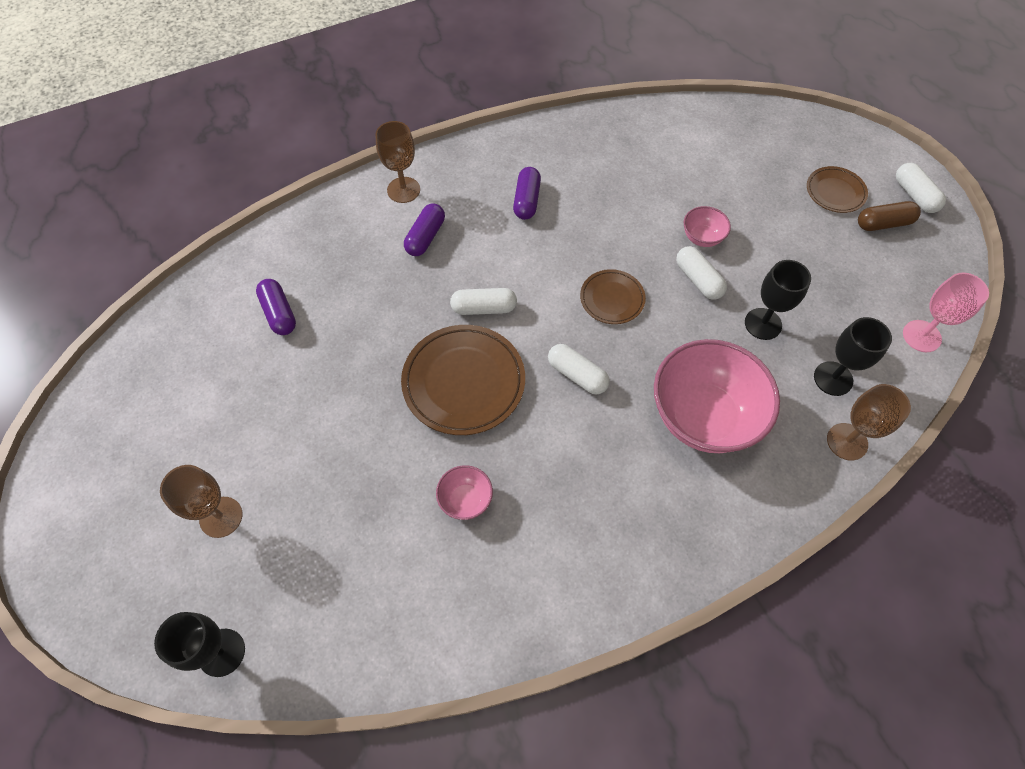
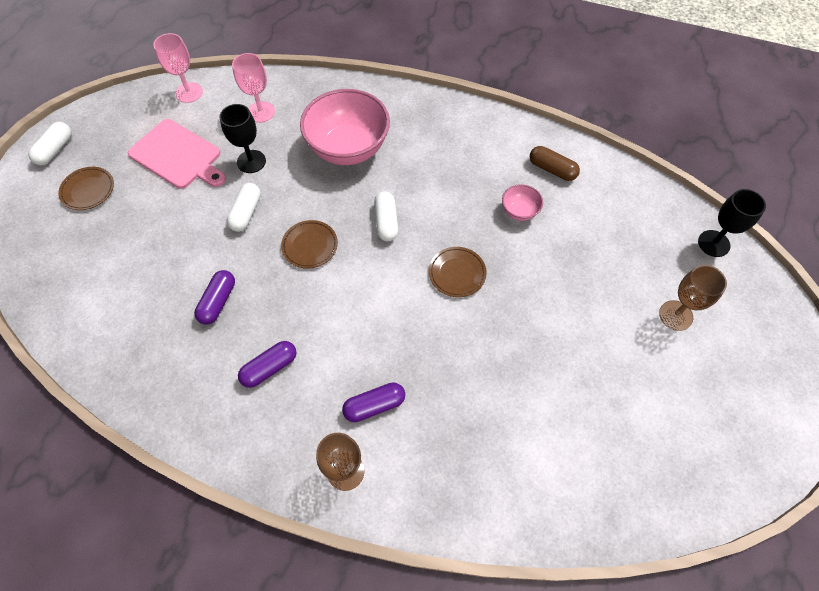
camera: 135 degrees left, 0 degrees up
purple capsule [256,279,296,335] -> purple capsule moved to [194,270,235,325]
brown plate [401,325,525,435] -> brown plate [429,247,487,297], size x0.56
white capsule [450,288,517,315] -> none
pink bowl [684,206,731,247] -> none
black goblet [814,317,892,396] -> pink goblet [232,53,275,123]
brown goblet [827,384,911,461] -> none
brown capsule [858,201,921,231] -> brown capsule moved to [530,146,580,181]
none -> pink cutting board [128,119,226,189]

